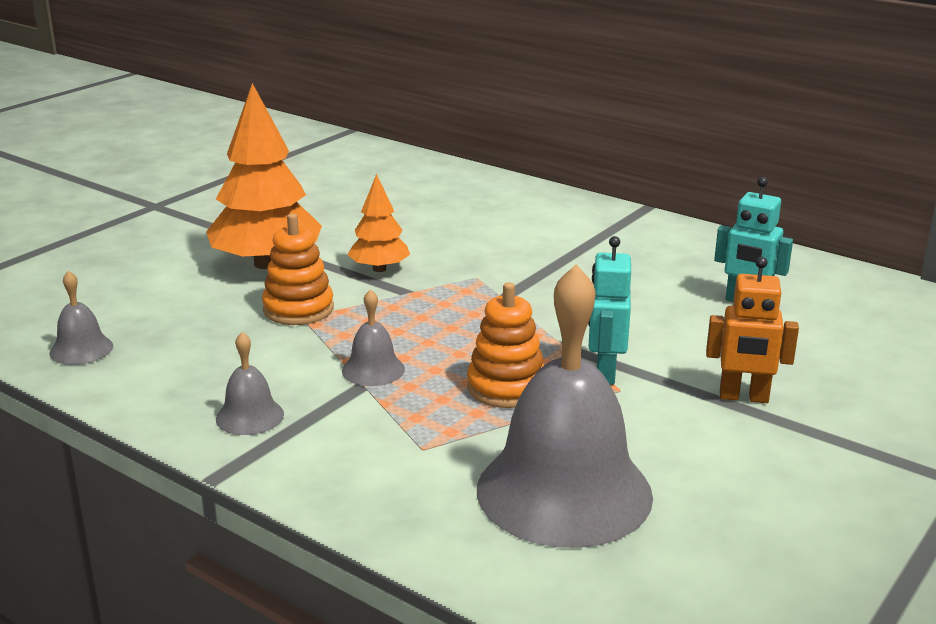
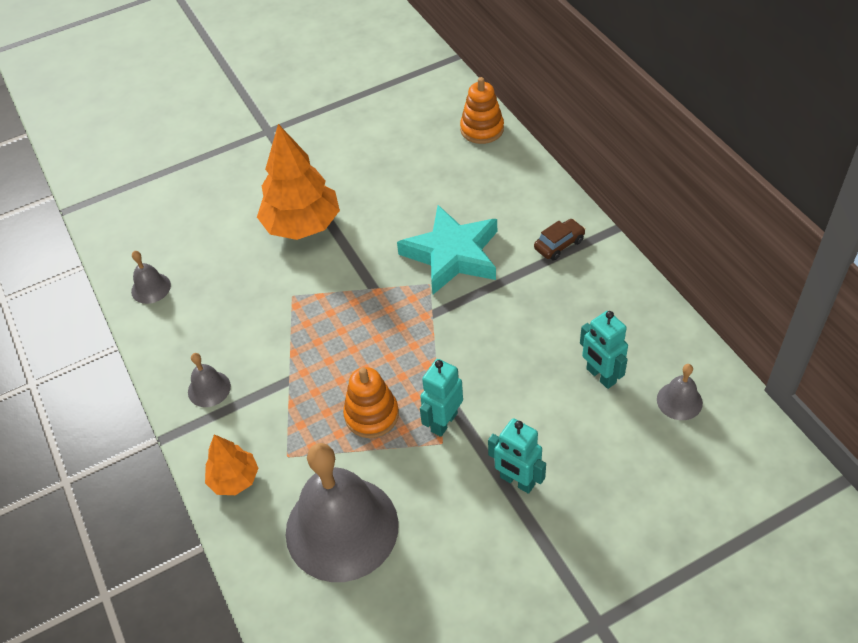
camera: 30 degrees right, 25 degrees up
orange stacking toy [262,213,334,325] -> orange stacking toy moved to [460,77,504,144]
grey bell [342,289,405,386] -> grey bell moved to [657,364,703,420]
orange tree [347,174,410,272] -> orange tree moved to [205,434,259,495]
orange robot [706,257,799,403] -> turquoise robot [488,418,546,494]
none -> turquoise star [397,205,497,294]
none -> brown car [534,219,586,261]

